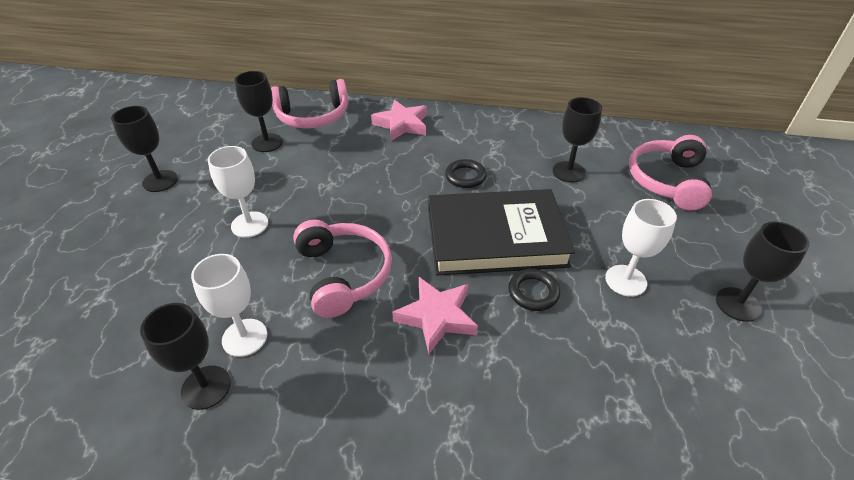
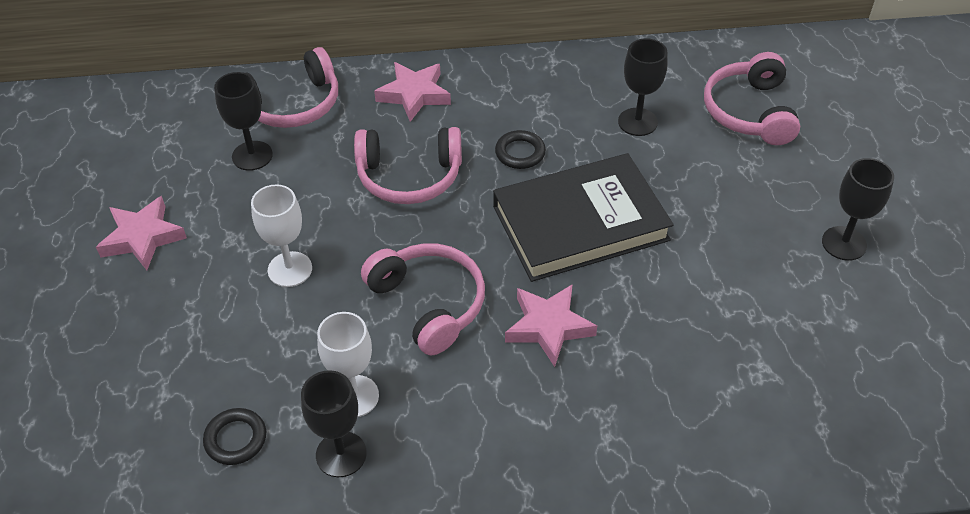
camera: 15 degrees left, 5 degrees up
black goblet [111,106,178,192] -> pink star [96,196,187,270]
black ring [508,269,560,311] -> black ring moved to [203,408,266,465]
white goblet [605,199,677,297] -> none
none -> pink headphones [354,127,462,204]

